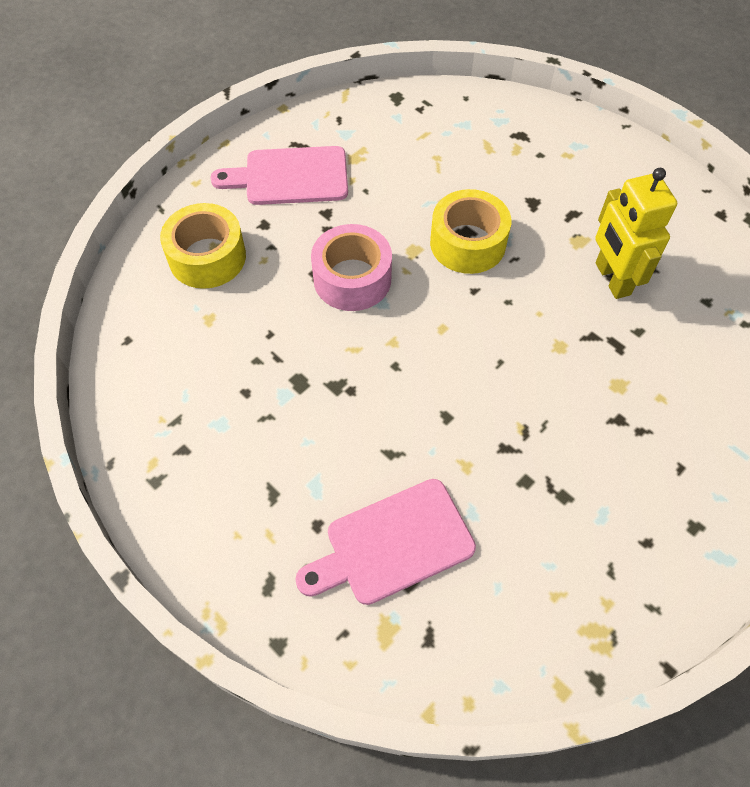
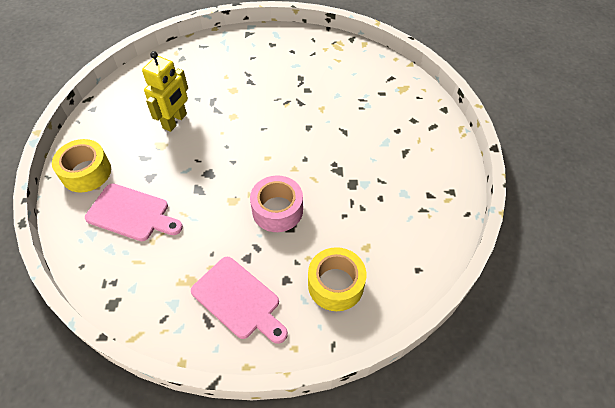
camera: 135 degrees left, 5 degrees down
pink cutting board [295,479,476,605] -> pink cutting board moved to [85,183,183,241]
yellow tape [430,189,512,274] -> yellow tape moved to [52,139,111,193]

